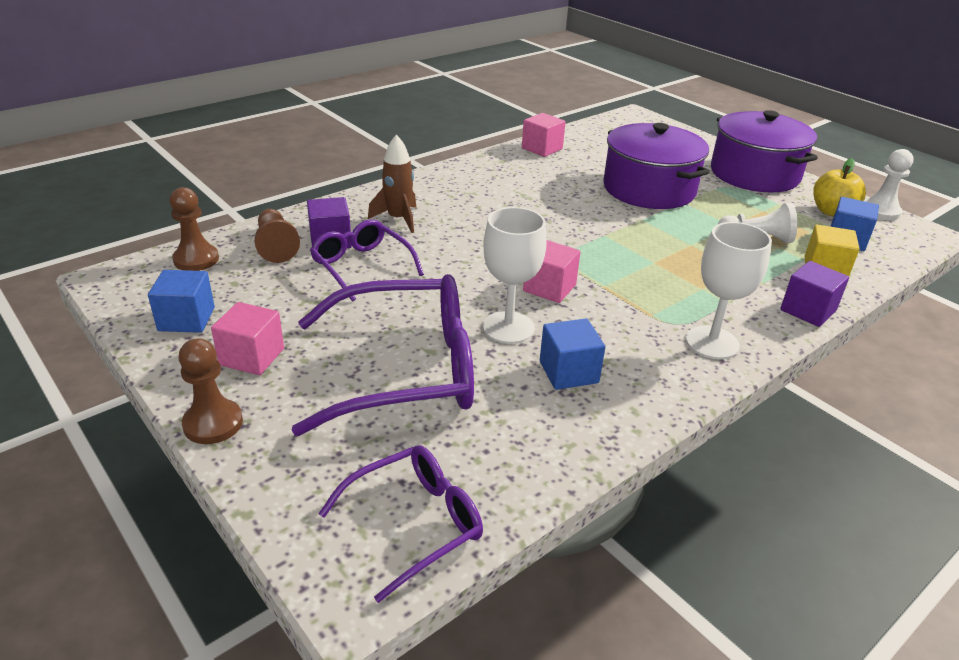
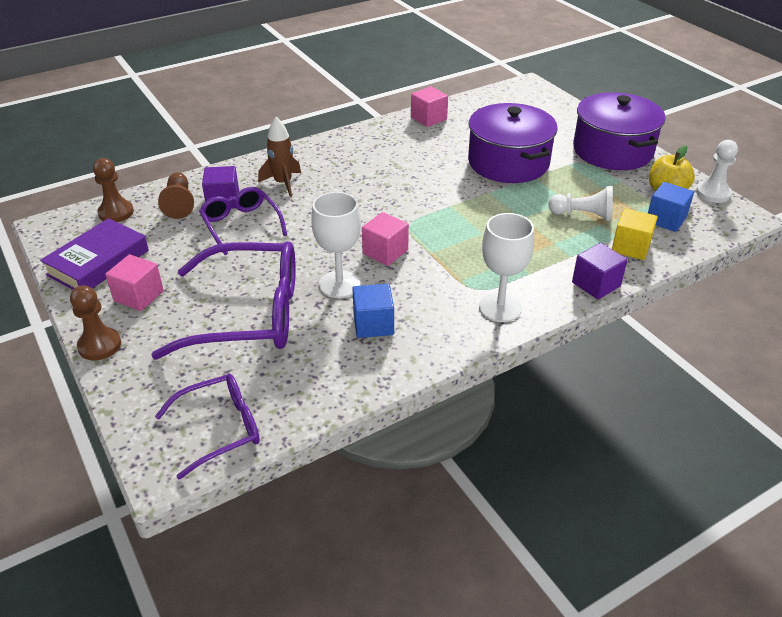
camera: 10 degrees right, 5 degrees up
blue cube [148,270,215,333] -> purple book [40,218,149,290]

